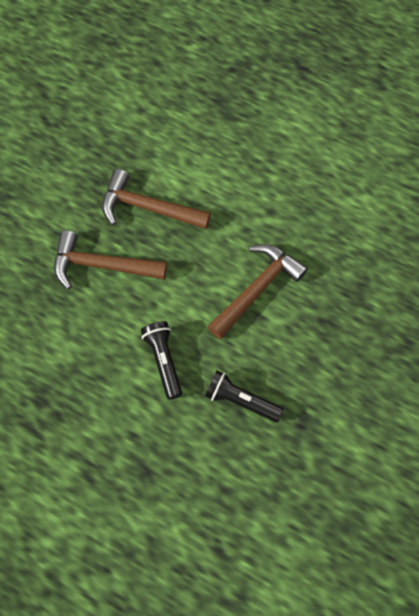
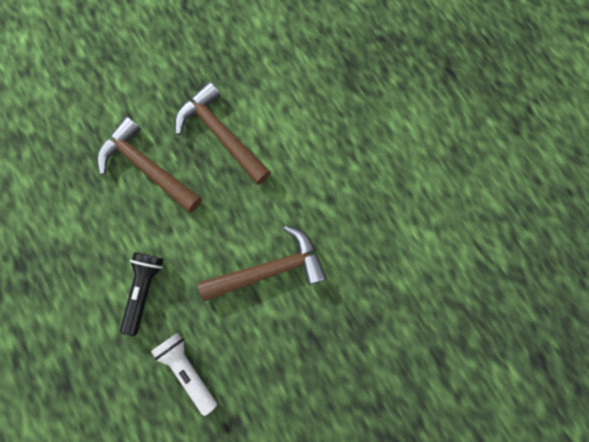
camera: 30 degrees right, 10 degrees up
black flashlight [205,370,284,422] -> white flashlight [151,333,217,416]

